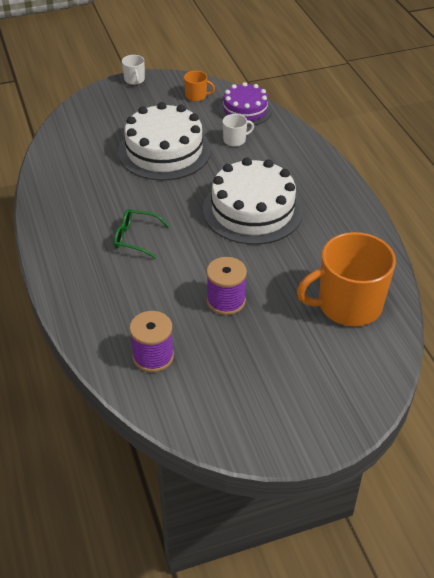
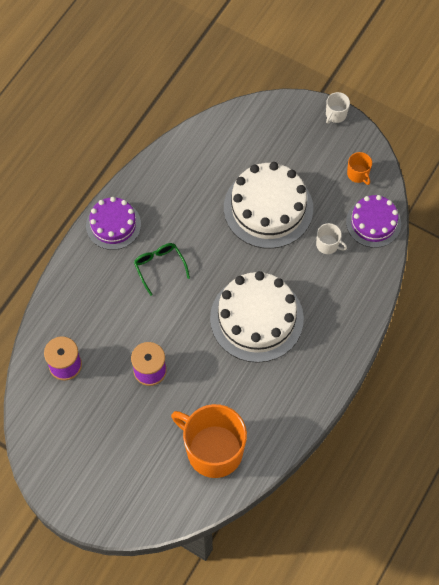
camera: 50 degrees right, 20 degrees up
none -> purple cake [86,197,141,250]

